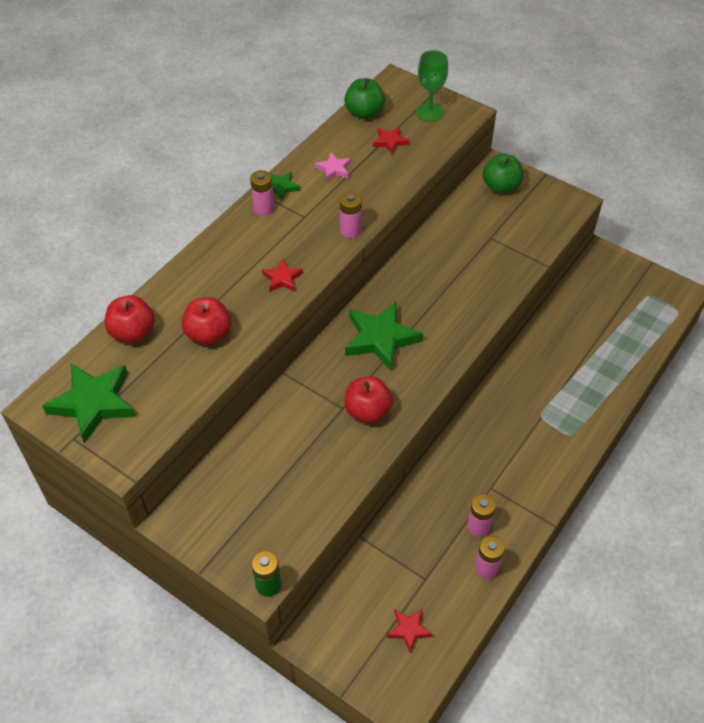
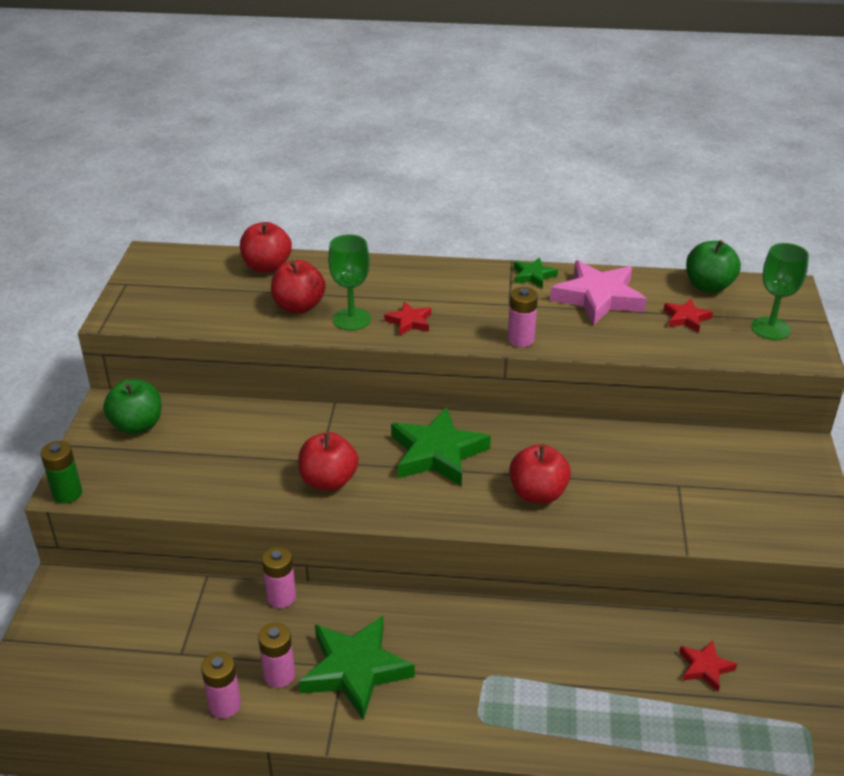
camera: 60 degrees right, 15 degrees down
green star [42,364,136,443] -> green star moved to [299,616,415,720]
pink battery [250,170,274,216] -> pink battery moved to [262,546,296,608]
pink star [315,152,351,181] -> pink star [550,260,647,325], size x2.00
red star [387,609,433,653] -> red star moved to [679,640,737,692]
green apple [482,154,523,193] -> green apple moved to [103,379,161,434]
none -> green goblet [328,234,371,331]
none -> red apple [510,444,571,504]

